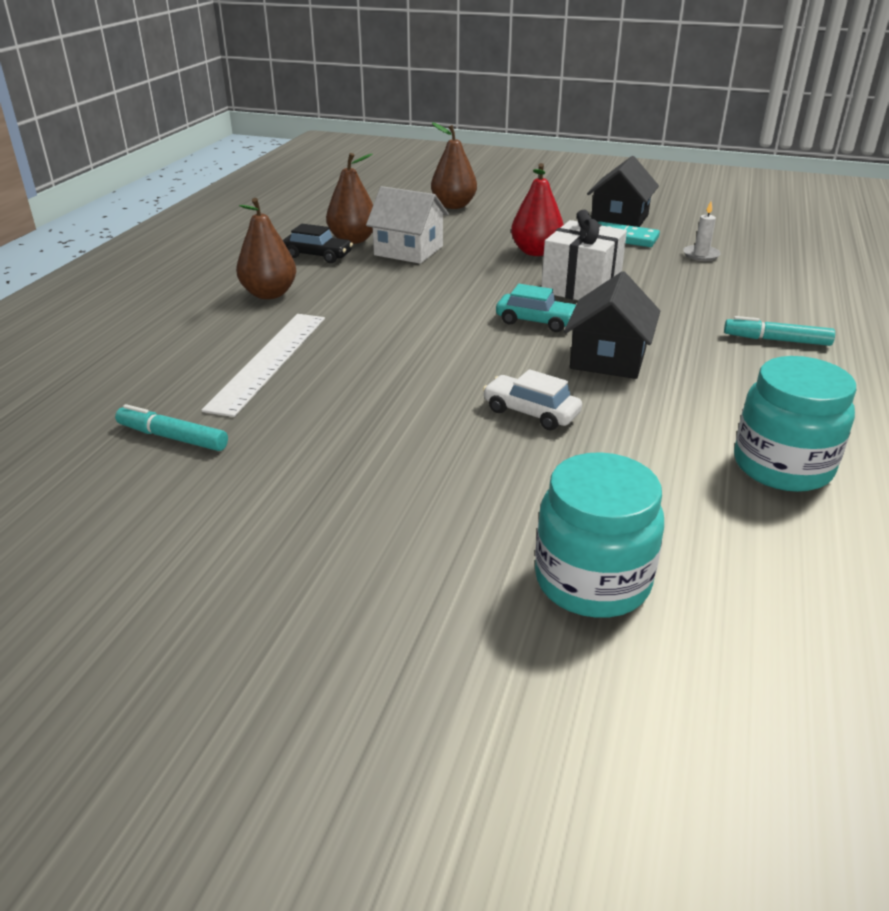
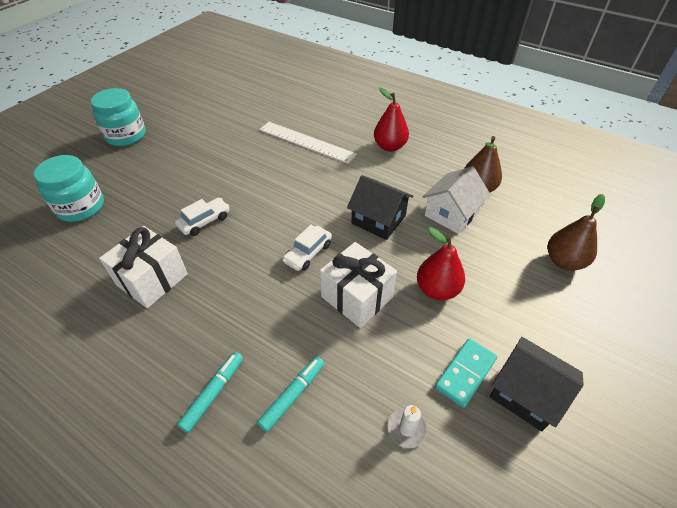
camera: 105 degrees right, 15 degrees up
turquoise marker [115,404,228,451] -> turquoise marker moved to [257,357,324,432]
brown pear [236,198,296,299] -> red pear [374,88,409,152]
black car [283,224,353,263] -> none
turquoise car [496,284,576,332] -> white car [282,225,332,271]
black house [564,271,660,379] -> black house moved to [347,175,413,240]
turquoise jar [734,356,856,492] -> turquoise jar moved to [90,88,146,146]
none -> white gift [99,226,188,308]

